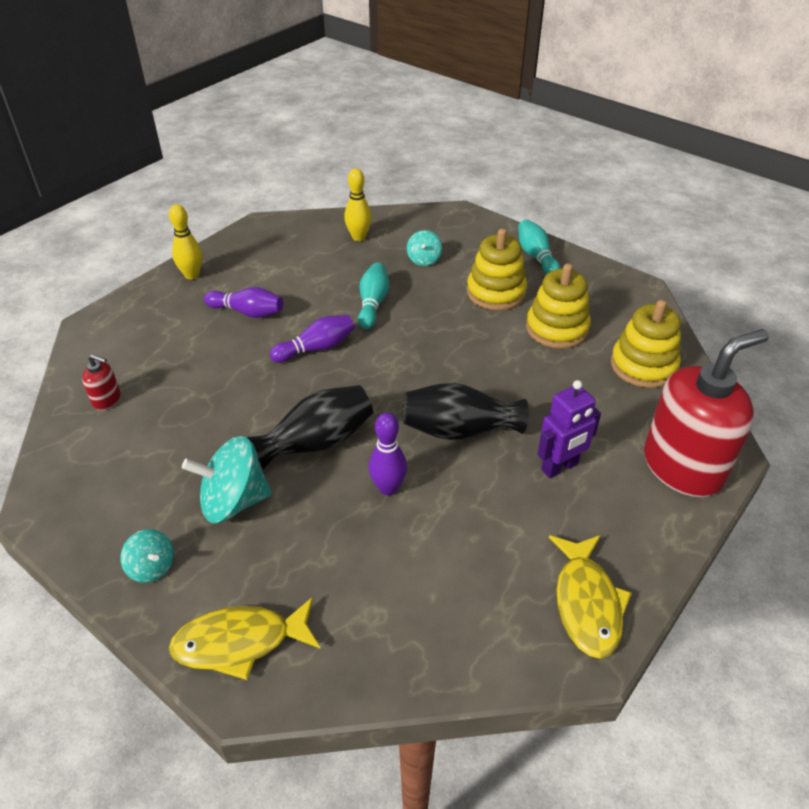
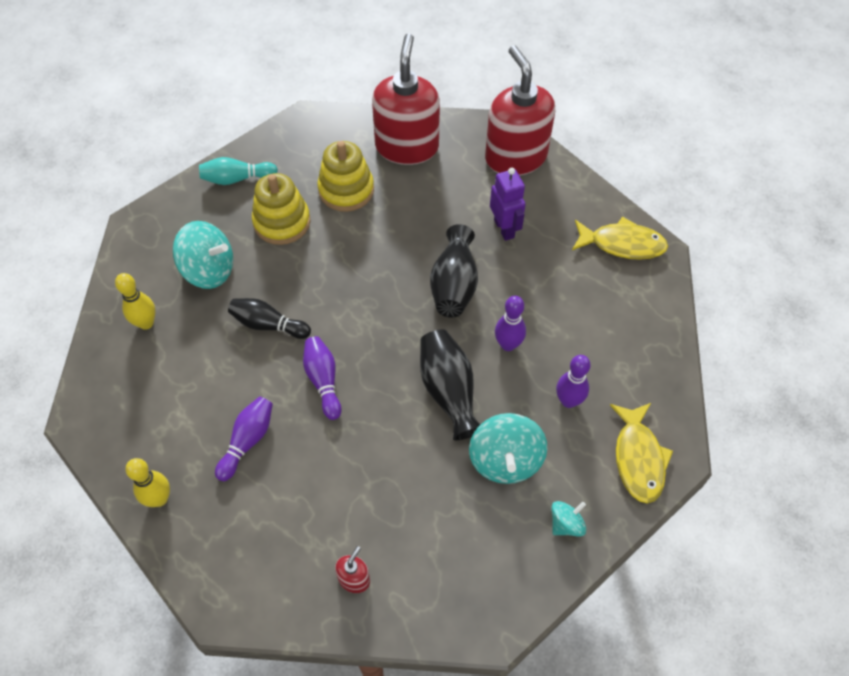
camera: 80 degrees left, 15 degrees up
turquoise bowling pin [358,263,389,329] -> black bowling pin [228,298,311,339]
turquoise spinning top [407,230,442,266] -> turquoise spinning top [173,221,233,289], size x1.84
yellow stacking toy [611,300,681,388] -> red soap dispenser [372,34,440,165]
none -> purple bowling pin [556,355,591,408]

